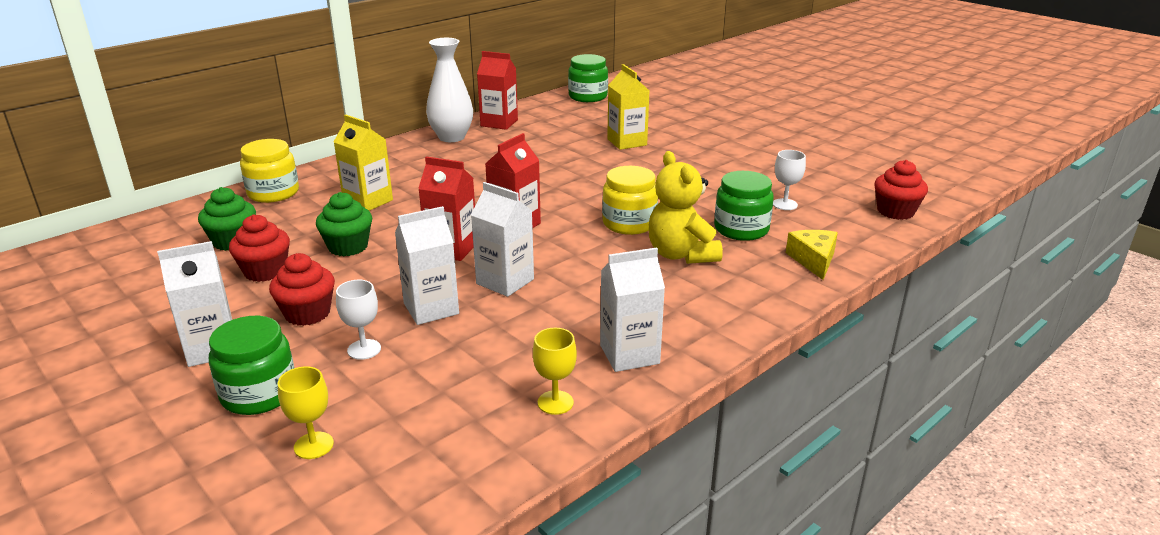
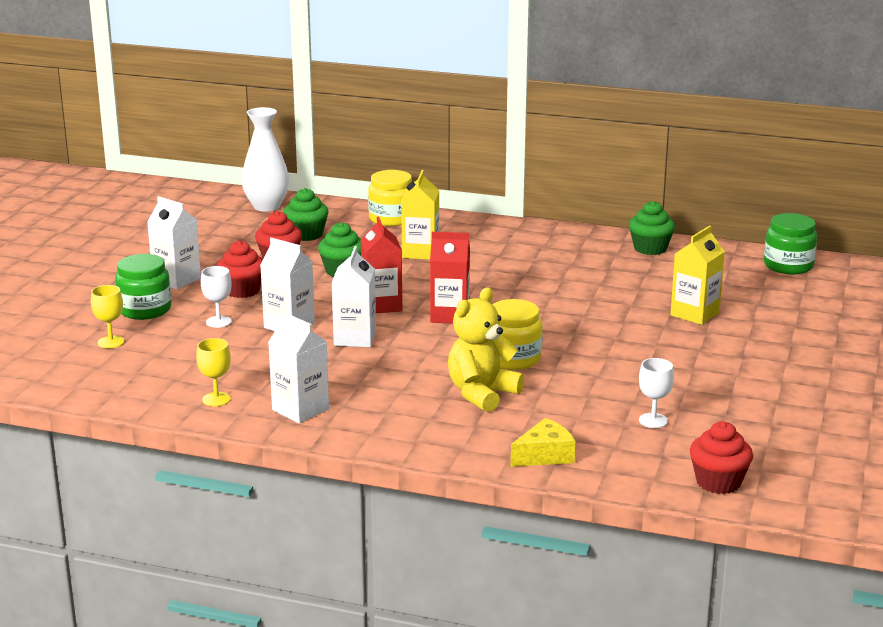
camera: 60 degrees right, 5 degrees down
white vase [426,38,473,142] -> white vase moved to [241,107,289,212]
red carton [477,51,518,130] -> green cupcake [629,201,675,255]
green jar [714,171,774,241] -> none

